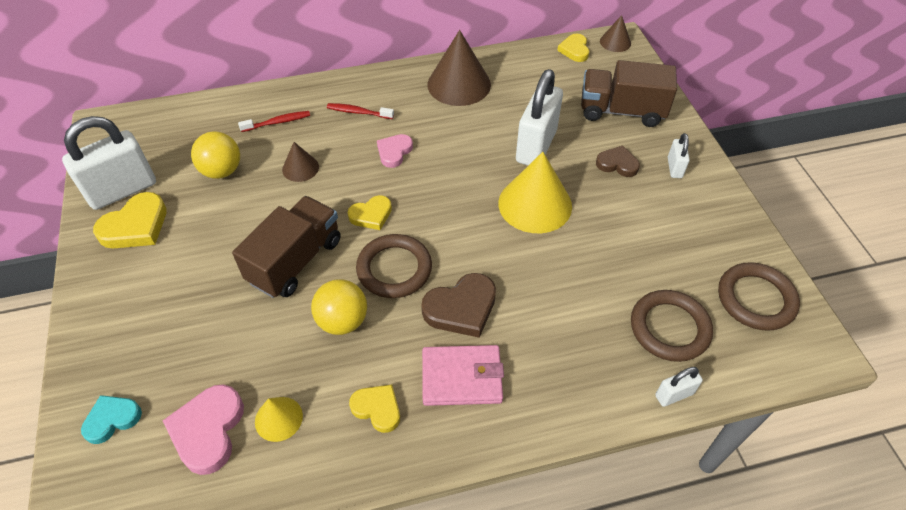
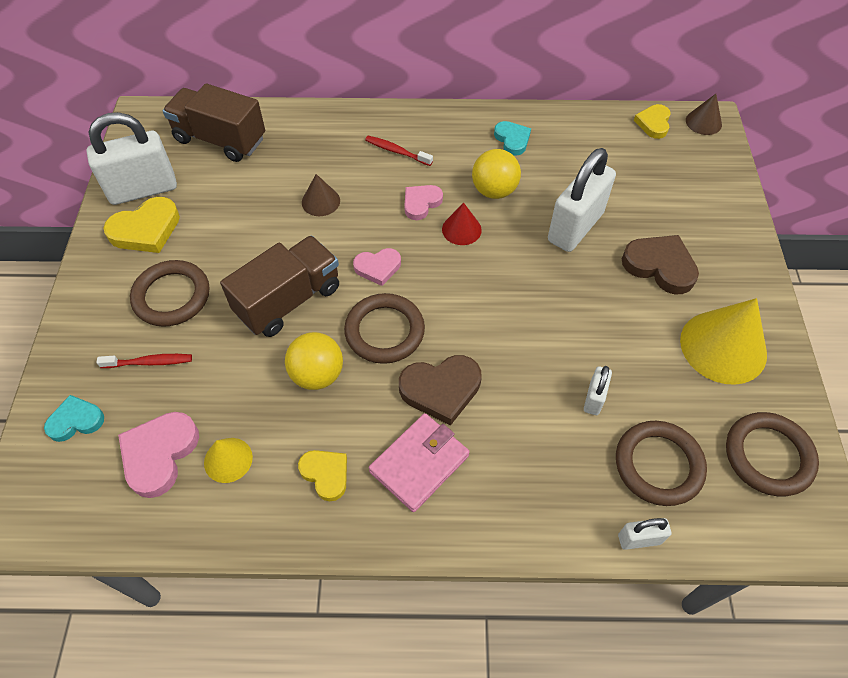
camera: 15 degrees right, 5 degrees up
yellow ball [191,131,240,179] -> yellow ball moved to [472,149,521,199]
red toothbrush [238,111,310,132] -> red toothbrush moved to [96,354,192,368]
yellow heart [347,195,392,230] -> pink heart [353,248,401,286]
pink wallet [422,345,504,406] -> pink wallet turned 60 degrees counterclockwise [369,413,470,512]
brown cone [427,30,491,106] -> turquoise heart [494,121,531,156]
yellow cone [498,152,572,233] -> yellow cone moved to [680,298,767,385]
brown truck [581,60,677,127] -> brown truck moved to [163,83,265,162]
brown heart [596,146,640,177] -> brown heart [622,235,699,294], size x1.57
white padlock [668,133,690,178] -> white padlock moved to [584,366,612,415]
none -> brown ring [130,260,209,327]
none -> red cone [442,203,482,245]

